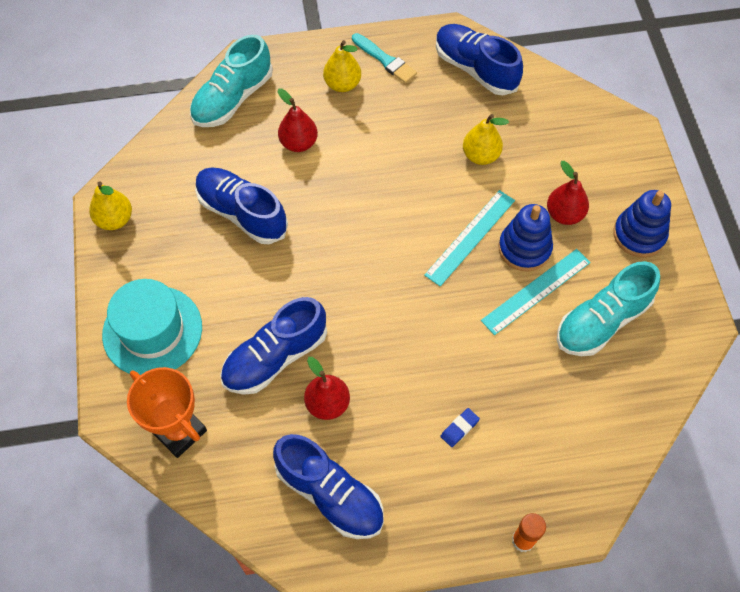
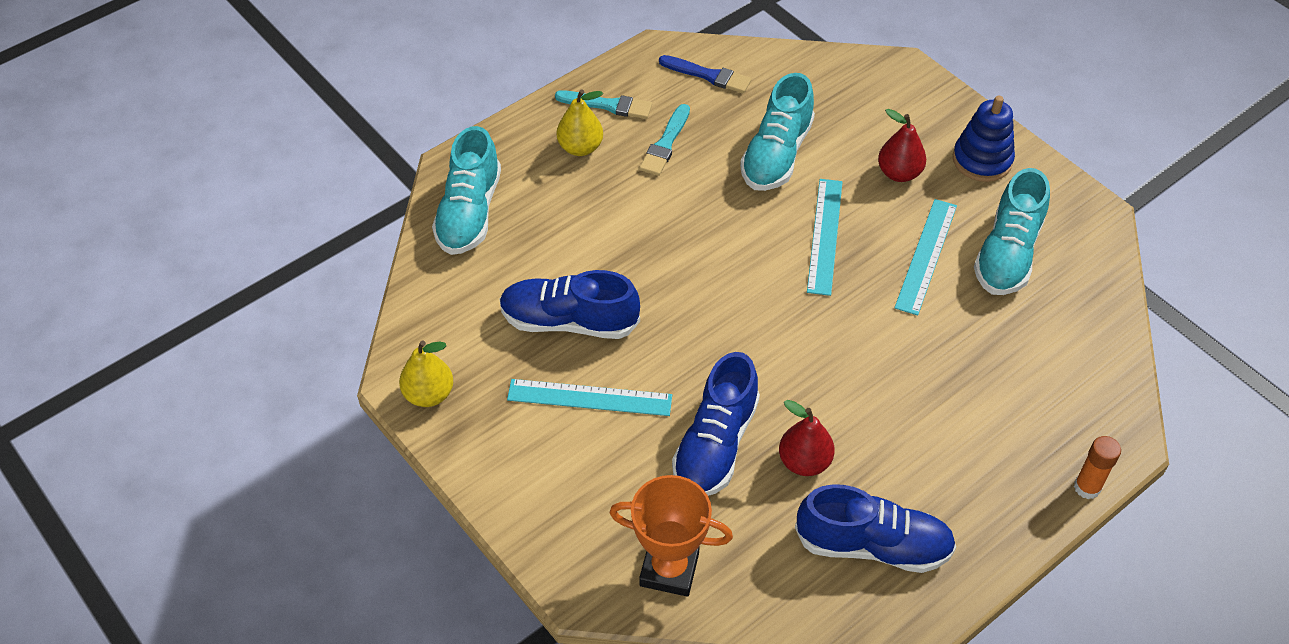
camera: 30 degrees left, 10 degrees down
turquoise hat [102,279,202,375] -> none
red pear [278,88,318,152] -> none
blue shoe [436,24,523,95] -> blue brush [659,55,752,93]
blue eraser [440,408,480,447] -> none
yellow pear [463,114,509,165] -> turquoise shoe [740,73,815,191]
blue stacking toy [499,204,553,271] -> none
none -> turquoise ruler [507,379,672,416]
none -> turquoise brush [639,104,690,176]

